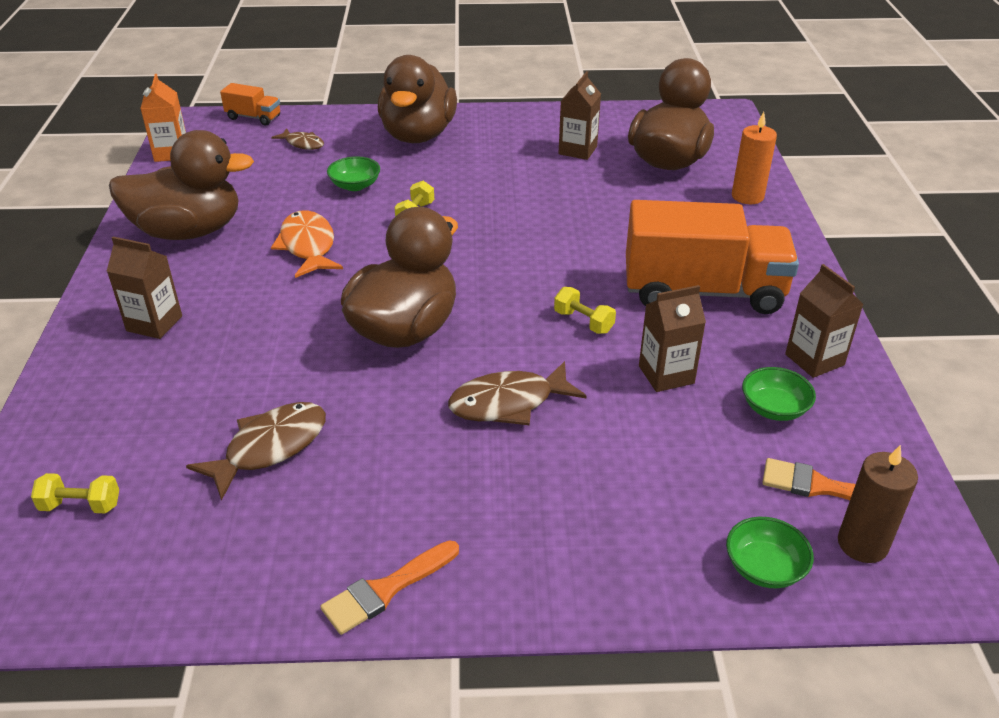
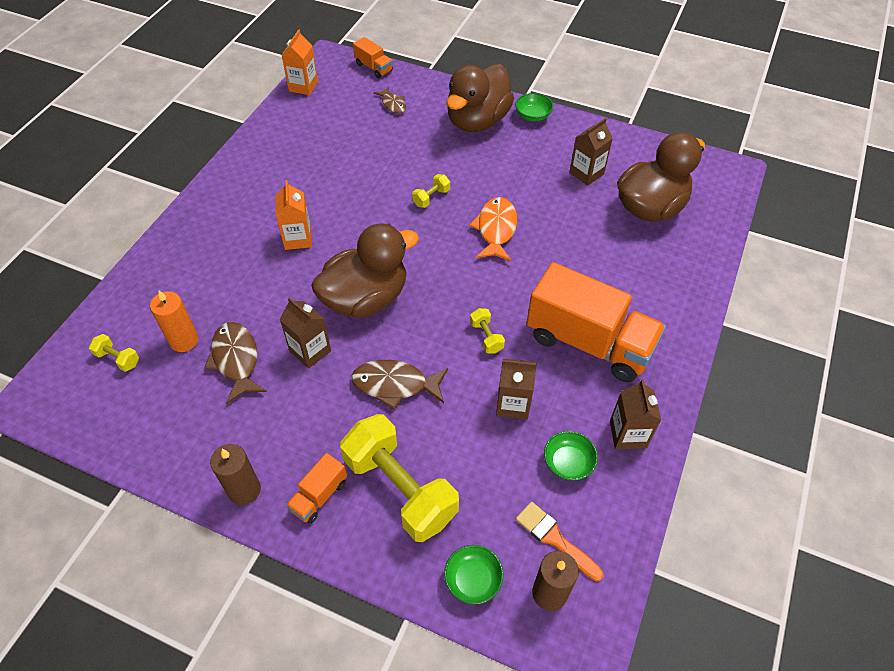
camera: 25 degrees right, 15 degrees up
brown carton [107,237,182,339] -> brown carton moved to [279,297,331,369]
brown duck [109,130,254,240] -> none
brown fish [186,402,326,501] -> brown fish turned 90 degrees counterclockwise [204,322,266,404]
orange fish [271,210,343,278] -> orange fish moved to [469,197,517,261]
orange brush [321,540,459,635] -> brown candle [210,444,261,505]
green bowl [327,156,380,191] -> green bowl moved to [515,93,553,121]
orange candle [732,112,777,204] -> orange candle moved to [150,291,198,352]
none -> orange carton [275,180,312,250]
none -> orange truck [286,453,347,524]
none -> yellow dumbbell [340,414,459,542]

